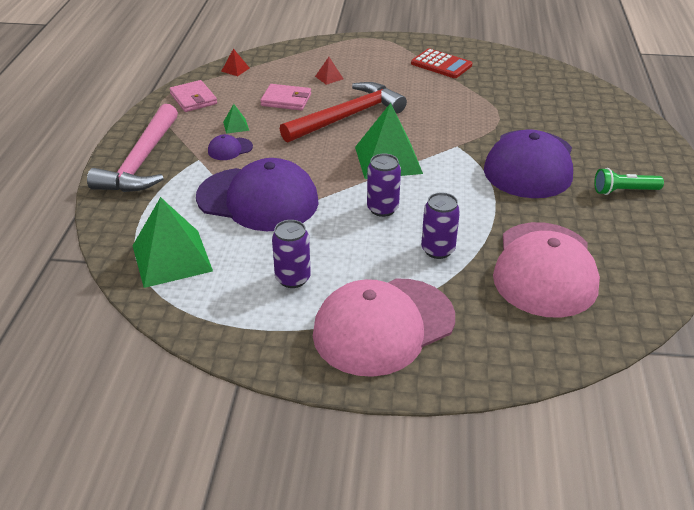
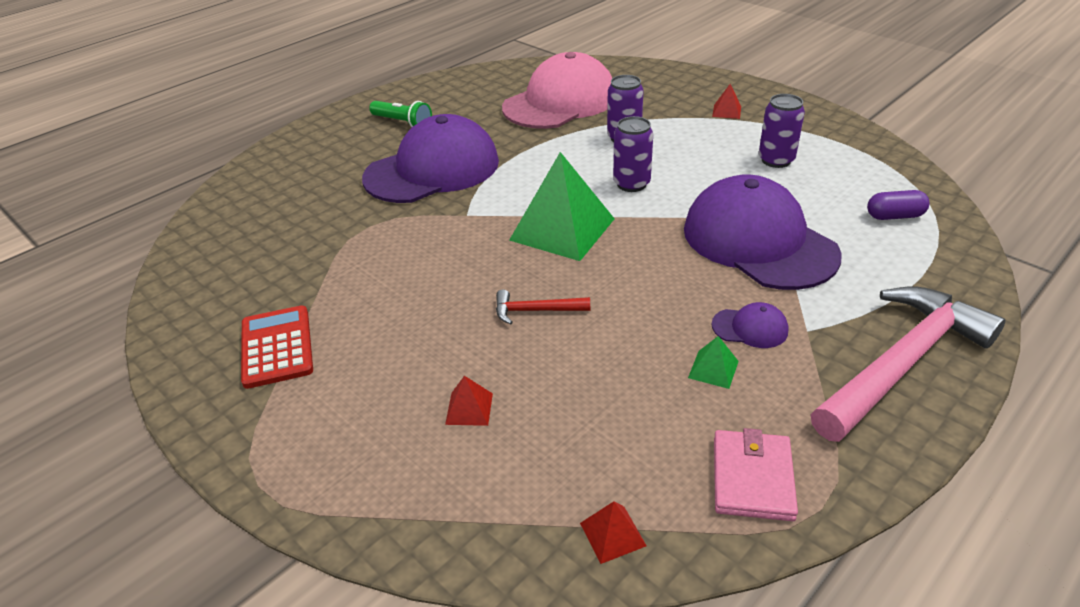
camera: 140 degrees left, 0 degrees up
green pyramid [133,197,213,288] -> purple capsule [867,190,929,220]
pink wallet [260,84,311,111] -> none
red hammer [280,82,407,143] -> red hammer [496,290,590,324], size x0.44
pink cap [313,278,455,377] -> red pyramid [712,84,741,119]

